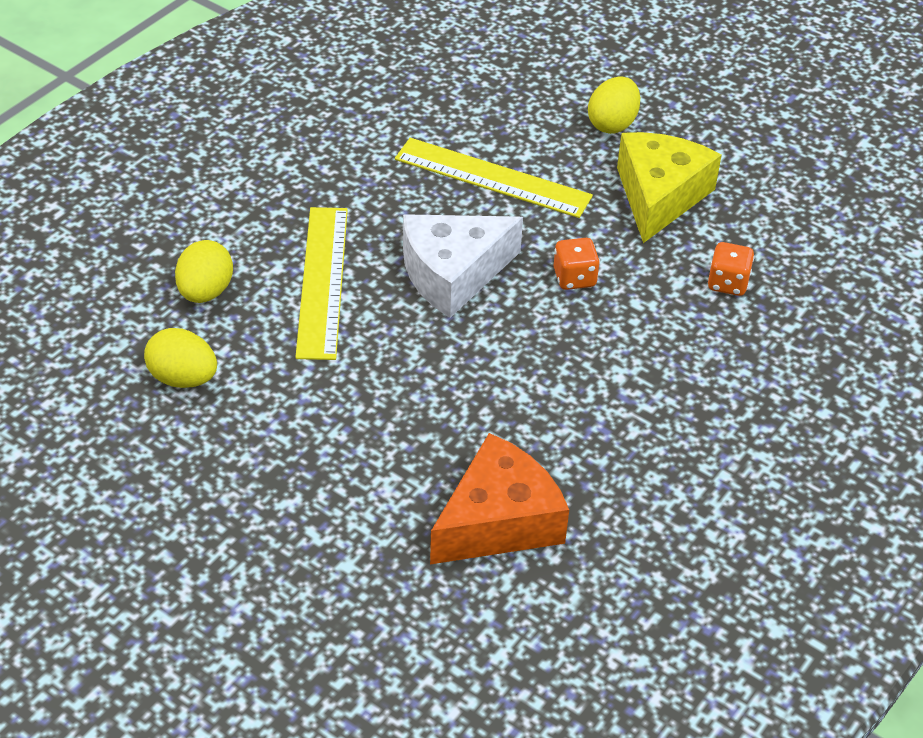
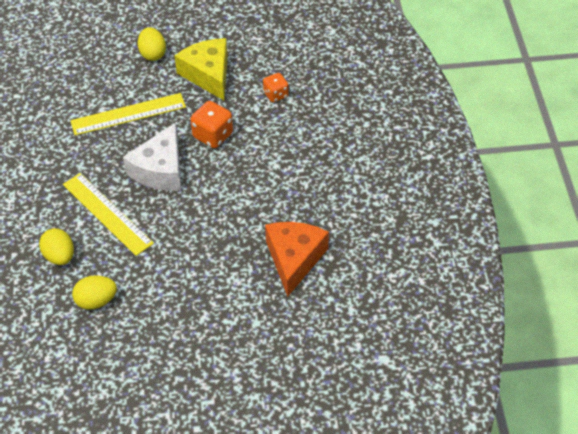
camera: 40 degrees left, 5 degrees up
orange dice [554,238,600,290] -> orange dice [191,101,233,148], size x1.52

